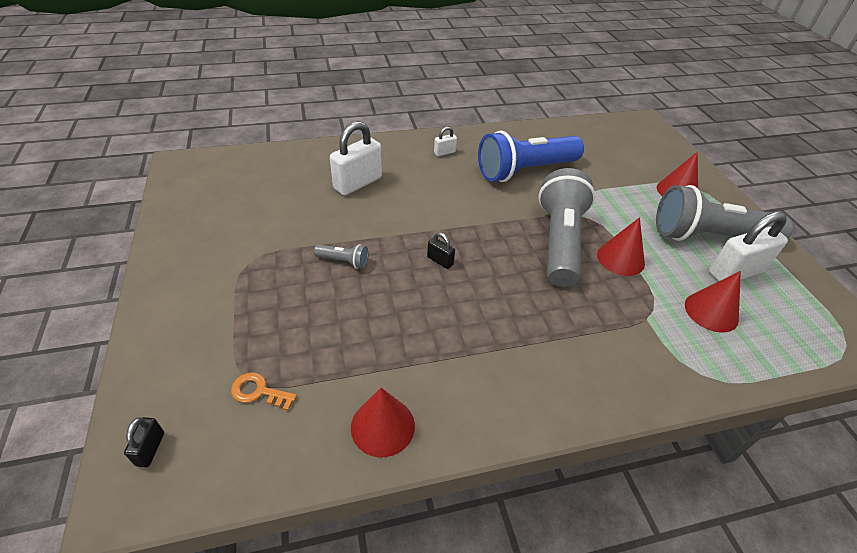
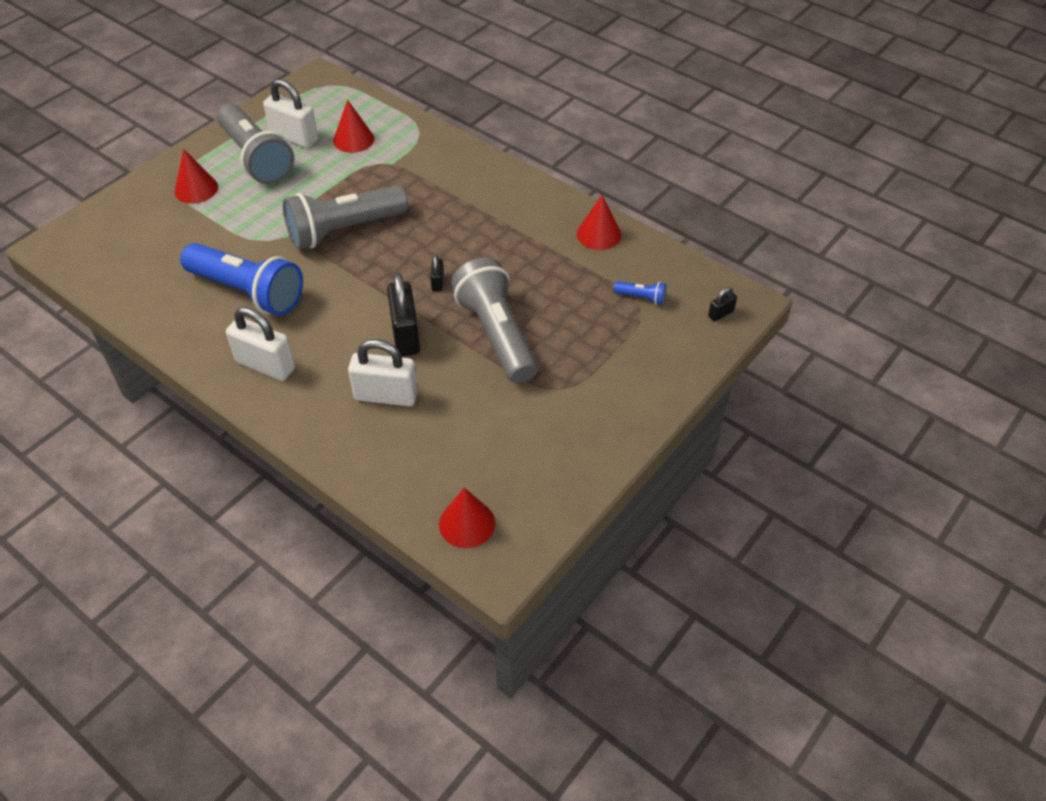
camera: 125 degrees left, 5 degrees up
orange key [231,372,297,411] -> blue flashlight [614,281,666,305]
grey flashlight [314,244,369,269] -> grey flashlight [451,257,538,383], size x2.48
white padlock [434,127,457,156] -> white padlock [226,307,295,381], size x2.13
red cone [597,217,645,276] -> red cone moved to [439,488,495,548]
none -> black padlock [387,273,420,356]

